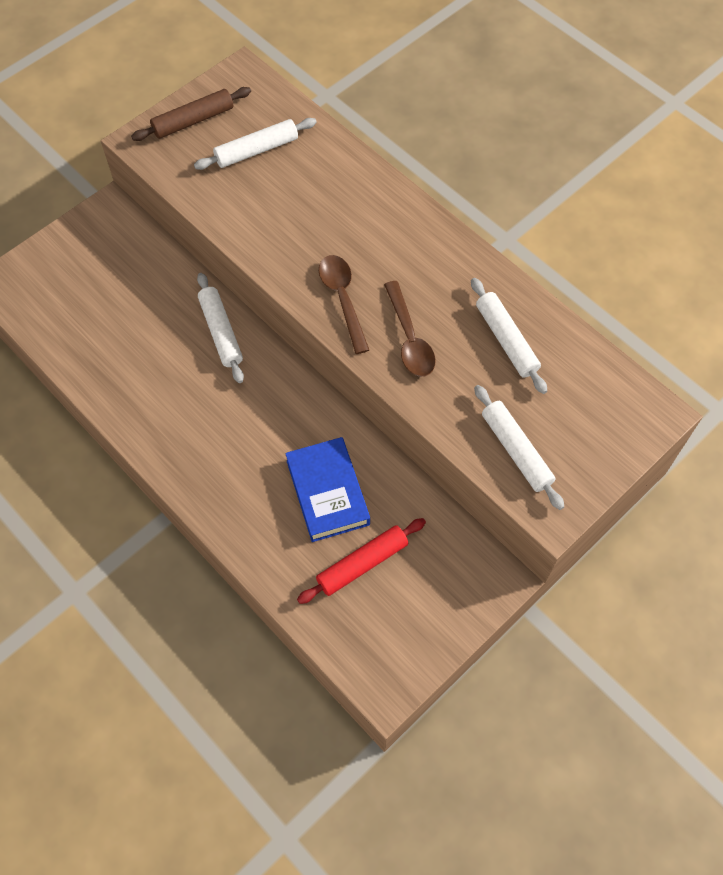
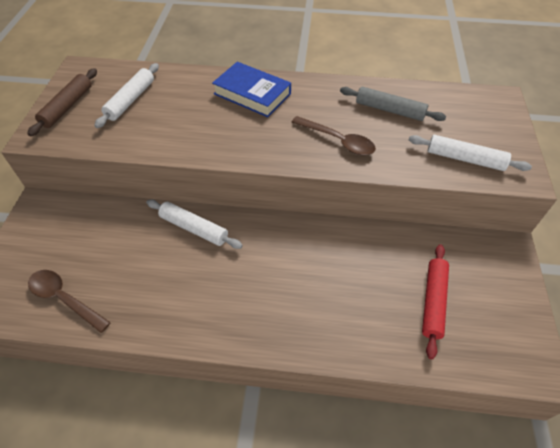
camera: 40 degrees left, 10 degrees down
blue book [285,437,370,542] -> blue book moved to [212,62,291,117]
brown spoon [319,255,369,354] -> brown spoon moved to [28,270,111,333]
white rolling pin [471,278,547,394] -> grey rolling pin [340,86,446,121]

